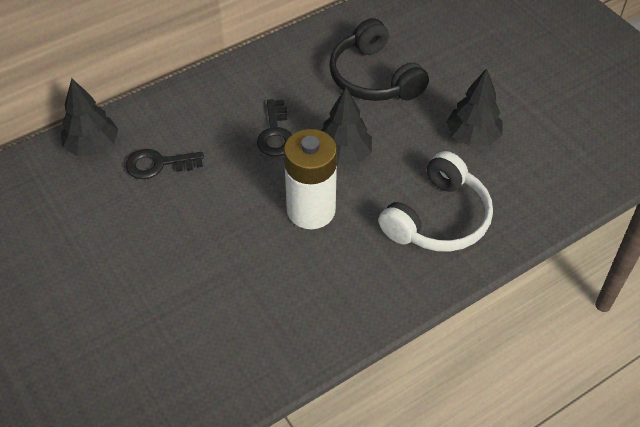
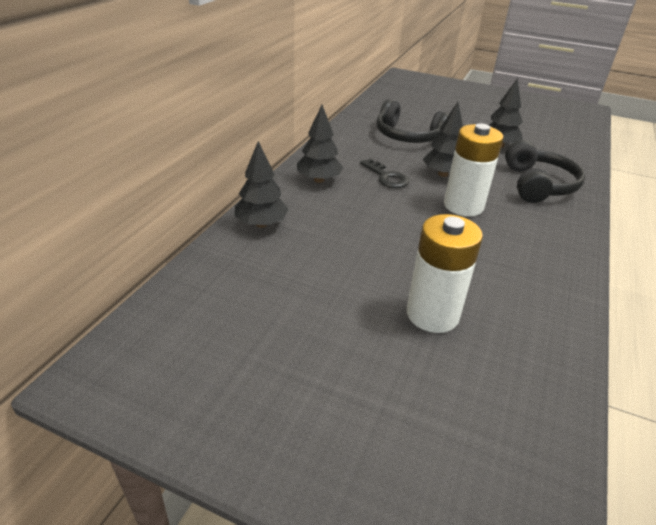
camera: 35 degrees left, 15 degrees down
black key [125,149,204,179] -> none
white headphones [379,151,493,252] -> black headphones [505,140,585,203]
none -> black tree [297,105,343,183]
none -> white battery [407,214,483,333]

